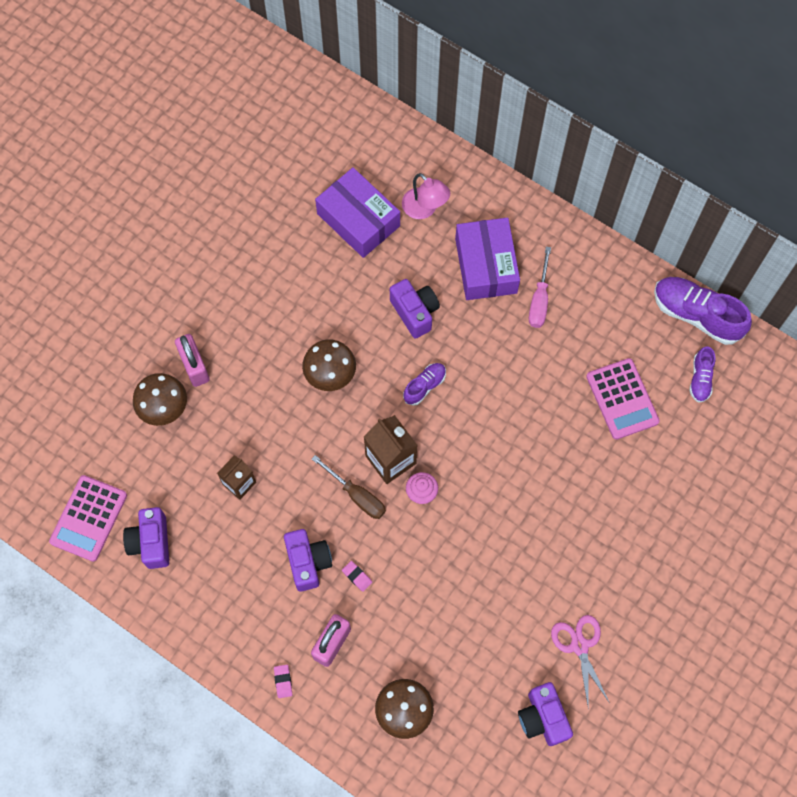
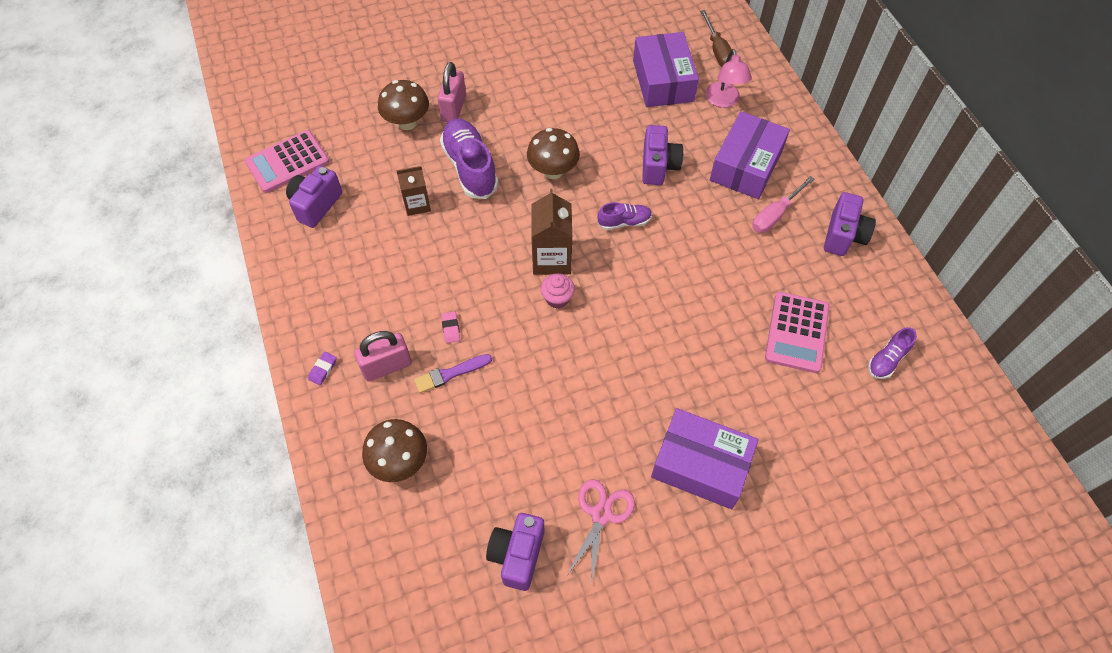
camera: 35 degrees right, 10 degrees down
pink eraser [274,665,292,698] -> purple eraser [308,352,337,385]
purple camera [284,529,332,592] -> purple camera moved to [824,192,876,256]
brown screwdriver [312,455,386,519] -> brown screwdriver moved to [700,10,733,67]
purple shoe [654,277,752,345] -> purple shoe moved to [440,118,499,199]
none -> purple brush [414,354,492,393]
none -> purple box [651,408,758,509]

